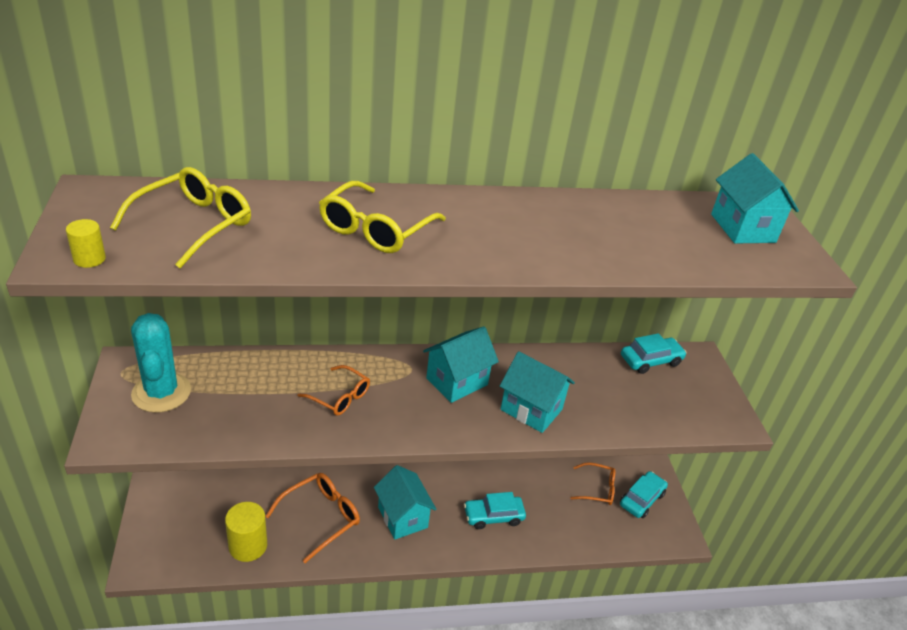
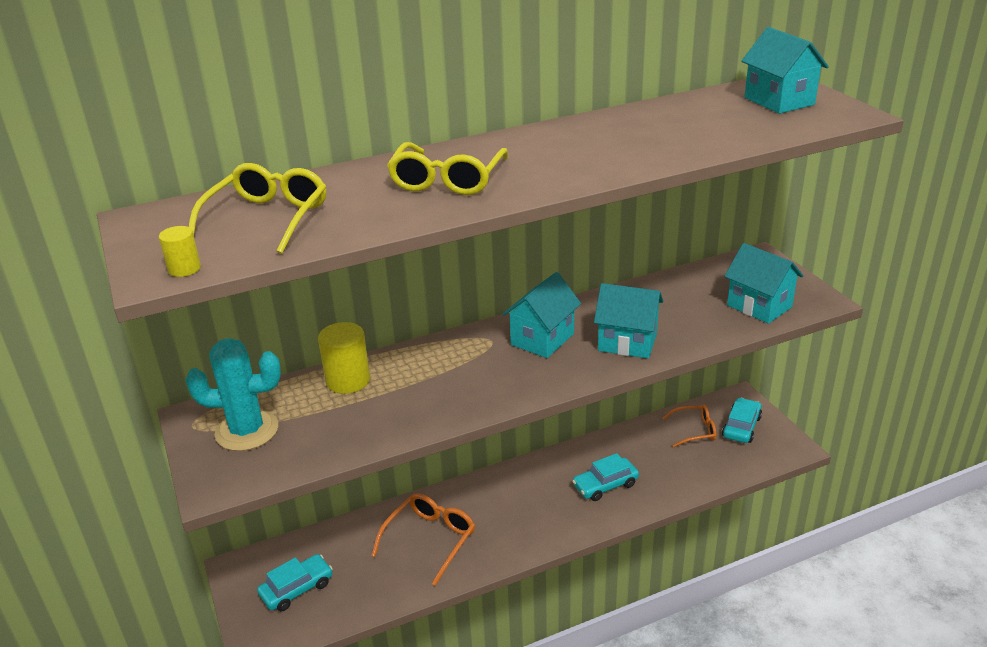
camera: 10 degrees left, 5 degrees down
turquoise cactus [131,313,191,413] -> turquoise cactus turned 60 degrees counterclockwise [186,338,281,451]
yellow cylinder [225,502,267,562] -> yellow cylinder moved to [318,322,370,394]
orange glasses [298,365,370,416] -> none
turquoise house [374,465,437,539] -> turquoise house moved to [724,243,803,324]
turquoise car [621,333,687,374] -> turquoise car moved to [257,554,333,611]

